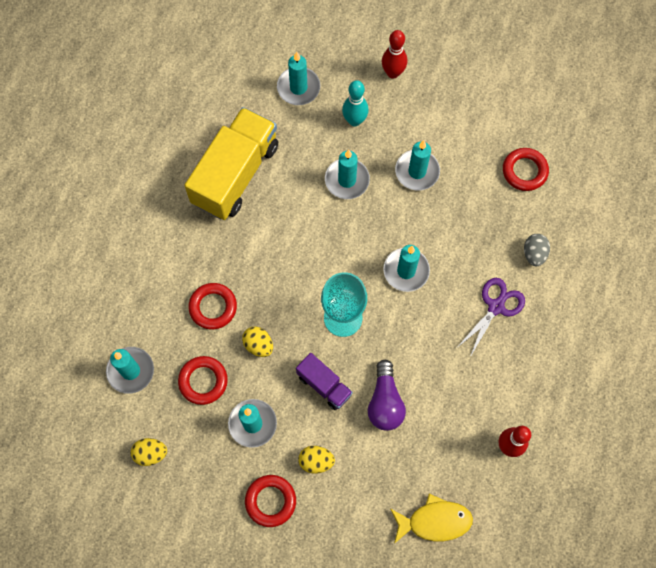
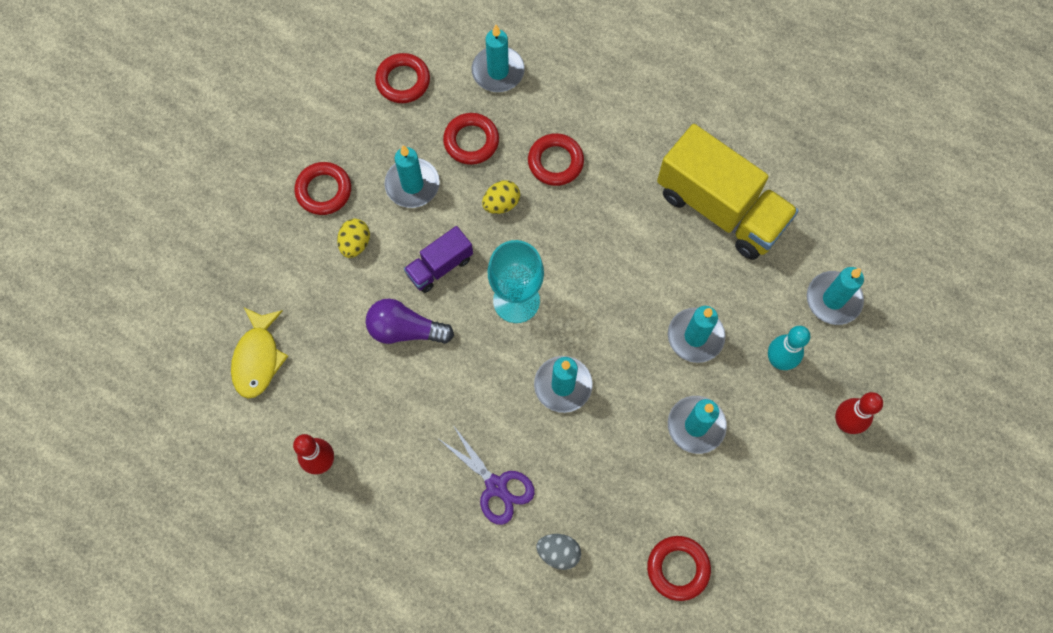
camera: 100 degrees right, 0 degrees up
yellow egg [131,438,167,466] -> red ring [375,53,430,103]

